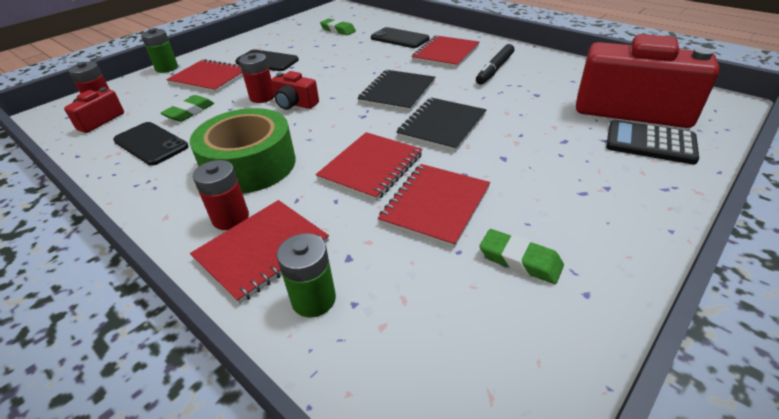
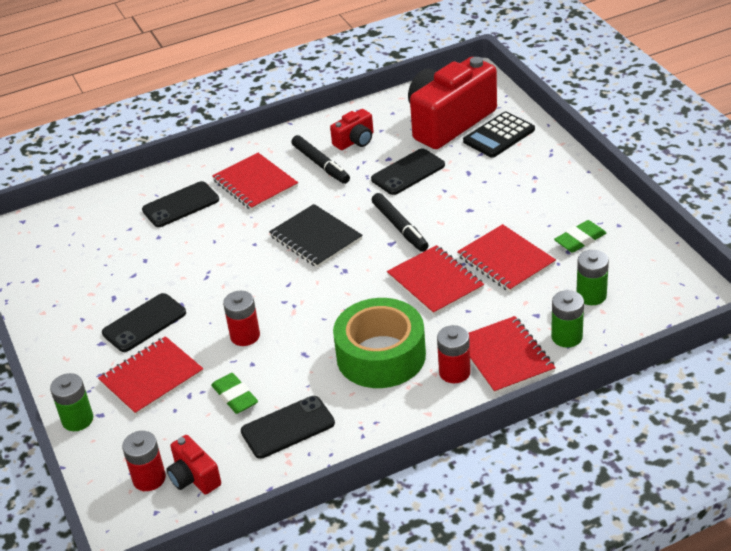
camera: 65 degrees left, 0 degrees up
red camera [271,71,319,110] -> red camera moved to [330,109,374,150]
green eraser [320,18,356,35] -> none
black notebook [396,98,487,152] -> black marker [372,193,429,252]
none -> black phone [371,148,445,195]
none -> green battery [576,250,609,305]

